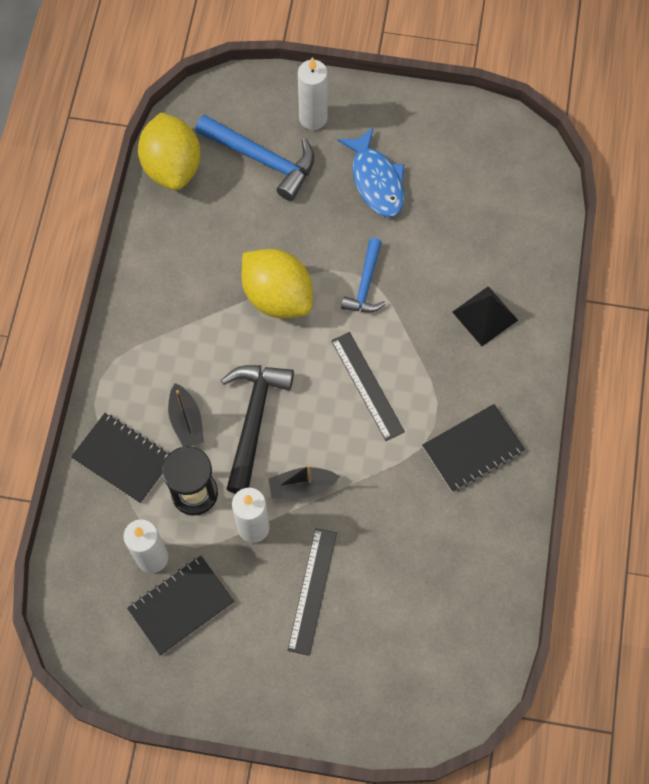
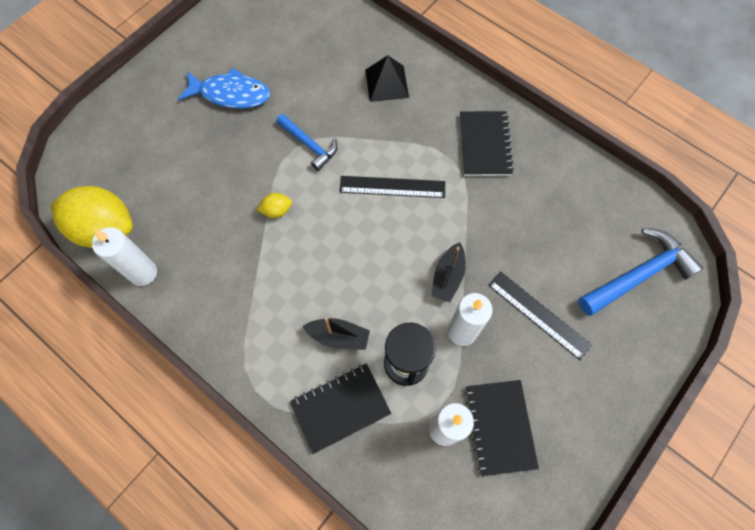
camera: 60 degrees left, 0 degrees up
blue hammer [195,115,314,201] -> blue hammer moved to [578,228,703,316]
black hammer [221,365,294,494] -> none
yellow lemon [241,249,313,318] -> yellow lemon [257,193,292,218], size x0.42
white candle [298,57,328,130] -> white candle moved to [92,227,157,286]

